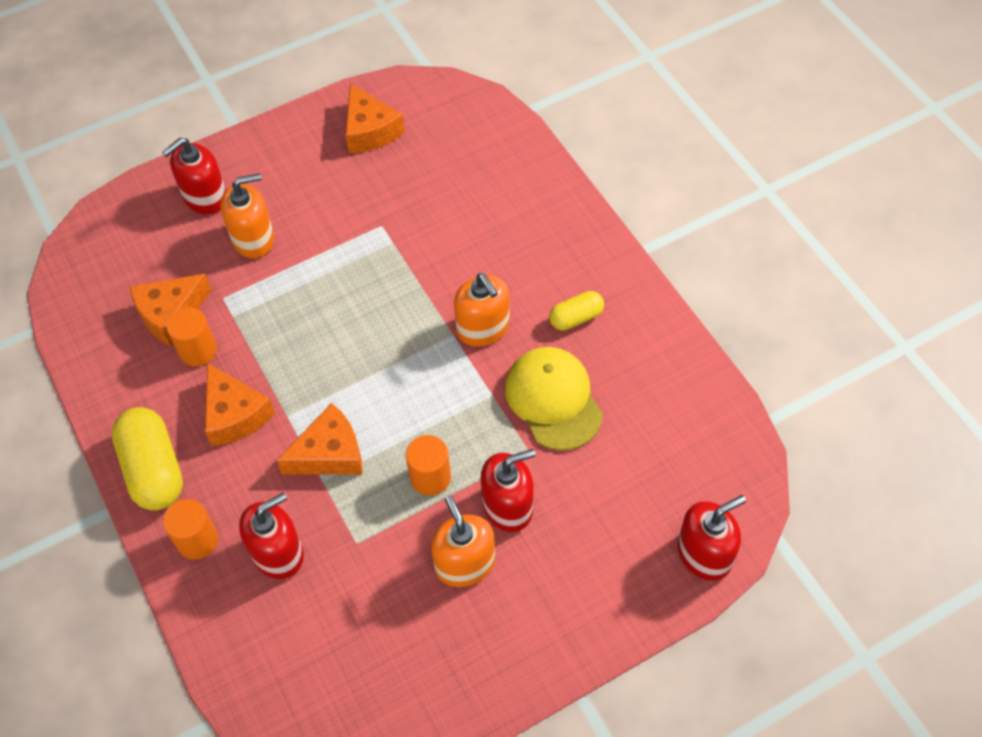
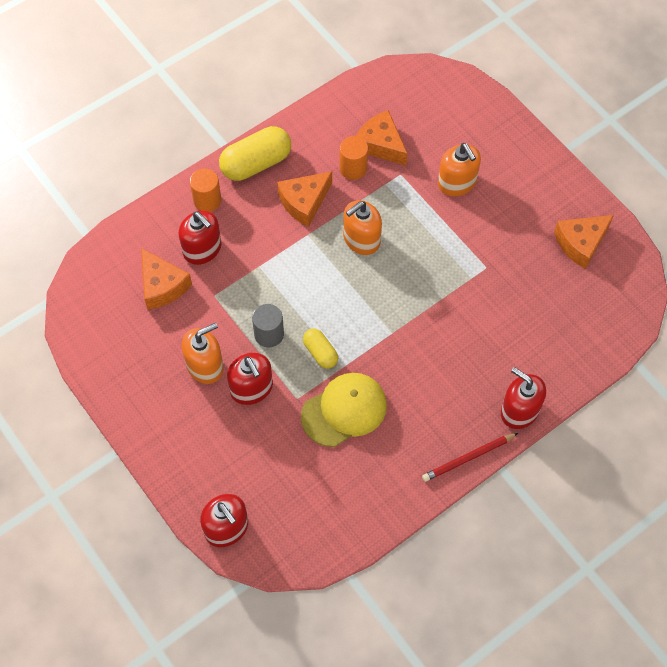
camera: 80 degrees right, 5 degrees up
red soap dispenser [162,138,226,214] -> red soap dispenser moved to [501,367,546,429]
orange cheese [276,403,362,474] -> orange cheese moved to [141,248,192,310]
orange cylinder [406,435,451,496] -> grey cylinder [252,304,284,348]
orange soap dispenser [454,273,510,347] -> orange soap dispenser moved to [343,200,382,255]
yellow capsule [549,291,604,331] -> yellow capsule moved to [303,329,338,369]
none -> red pencil [422,433,518,482]

